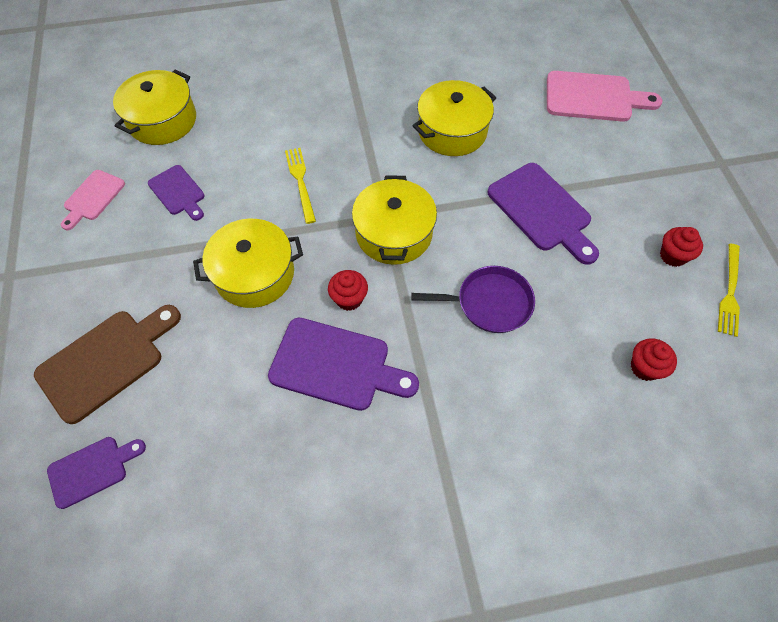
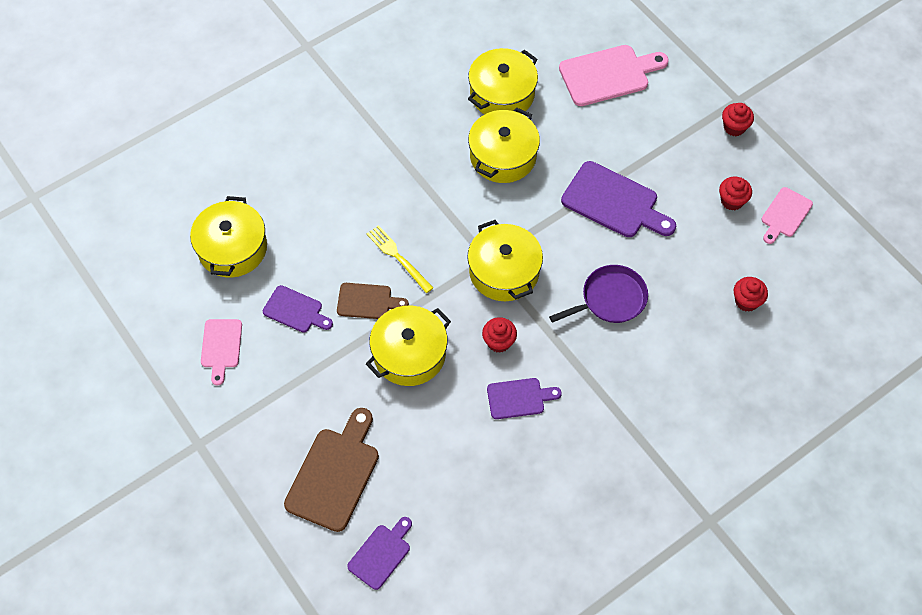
camera: 25 degrees left, 0 degrees up
purple cutting board [268,318,419,411] -> purple cutting board [487,378,562,419], size x0.59
yellow fork [718,244,740,337] -> pink cutting board [761,187,813,244]
none -> brown cutting board [337,283,409,319]
none -> yellow pot [468,48,538,114]
none -> red cupcake [722,103,754,136]

